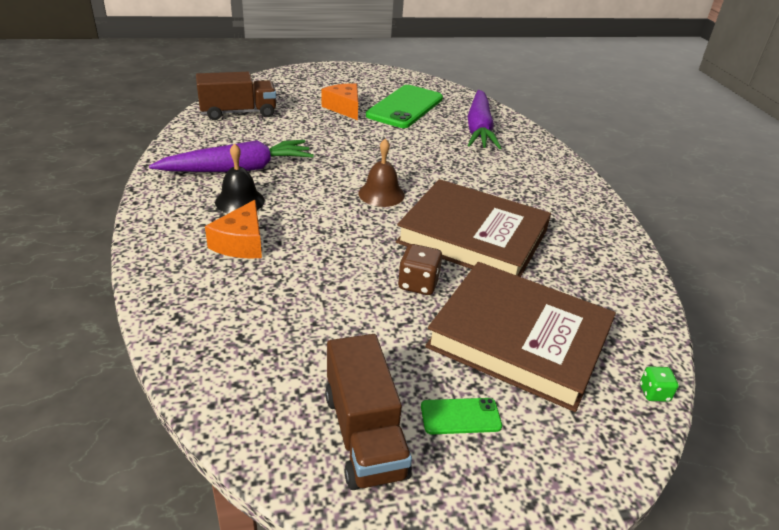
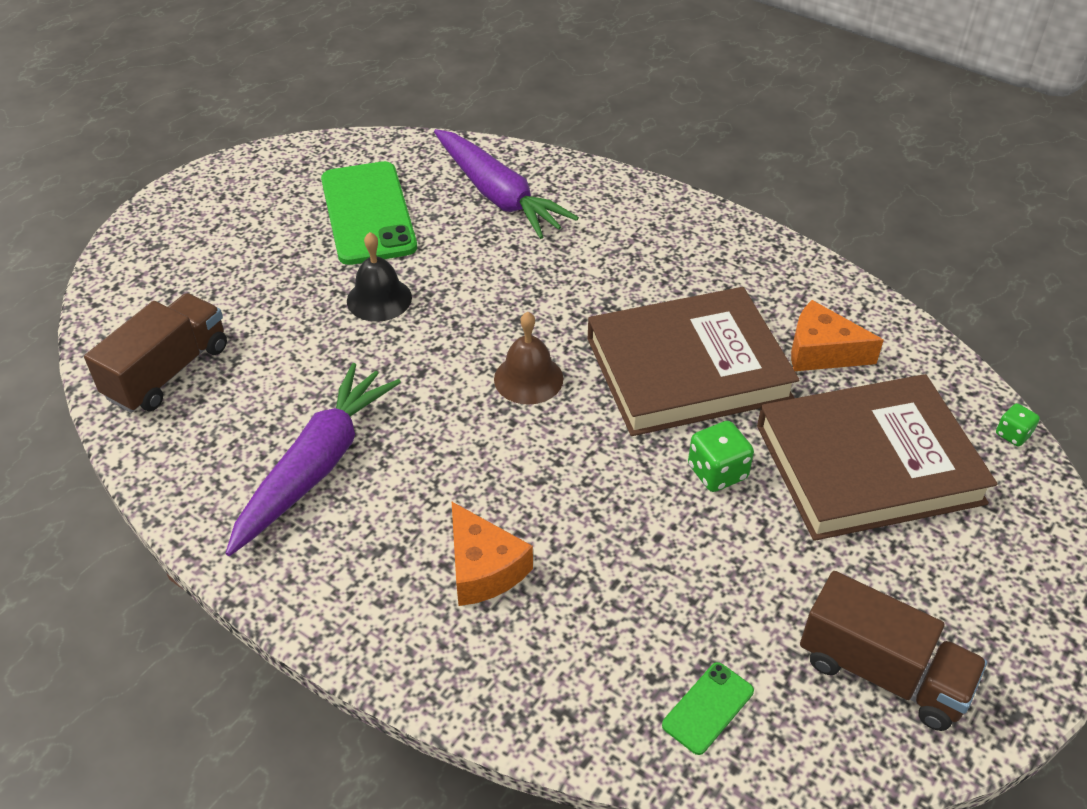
camera: 40 degrees left, 10 degrees up
black bell [215,143,265,214] -> black bell moved to [347,232,412,322]
orange cheese [322,83,358,120] -> orange cheese moved to [791,300,884,371]
brown dice [398,244,442,295] -> green dice [688,421,754,492]
green phone [421,398,502,434] -> green phone moved to [662,662,754,755]

